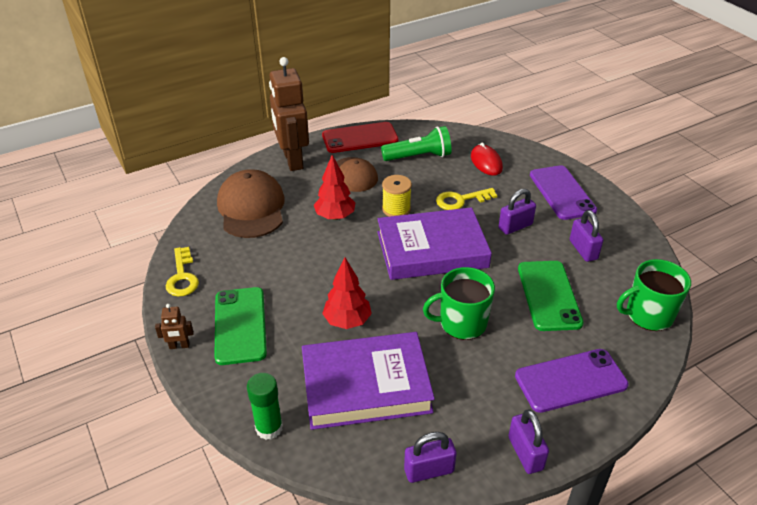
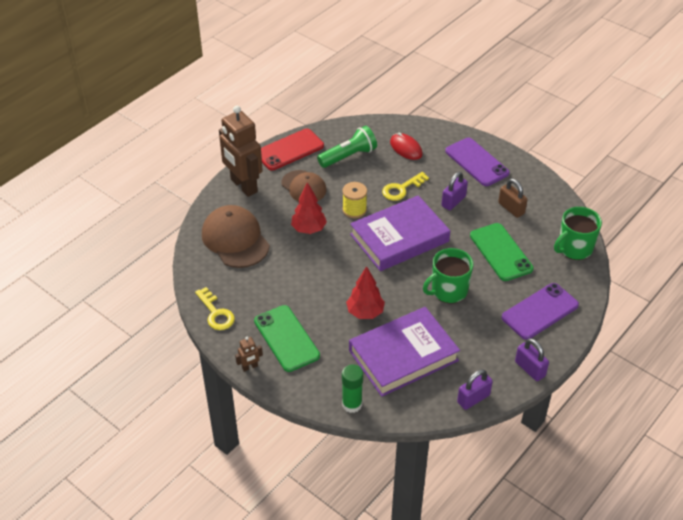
camera: 20 degrees left, 5 degrees up
purple padlock [570,210,603,262] -> brown padlock [498,179,528,218]

